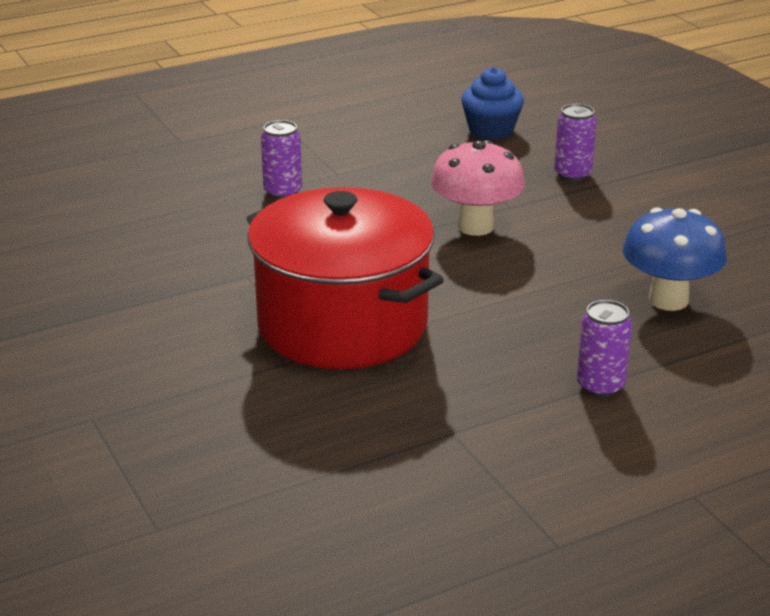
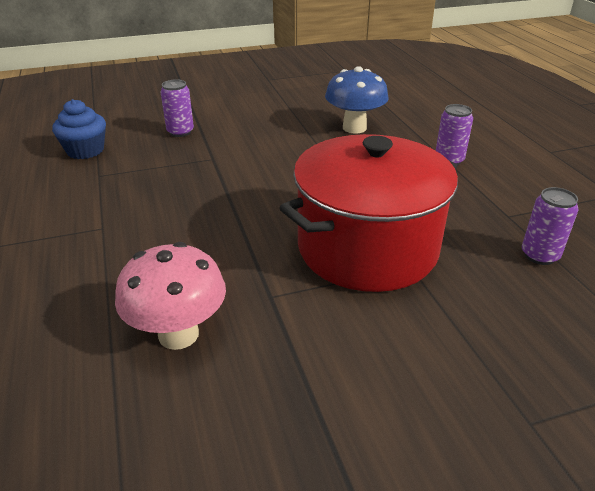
camera: 80 degrees left, 5 degrees up
purple can [261,120,302,199] -> purple can moved to [522,187,579,265]
pink mushroom [431,140,525,236] -> pink mushroom moved to [115,242,226,350]

